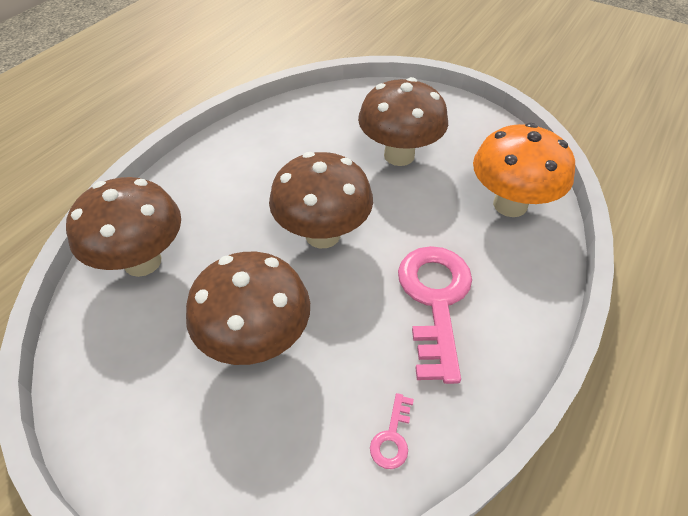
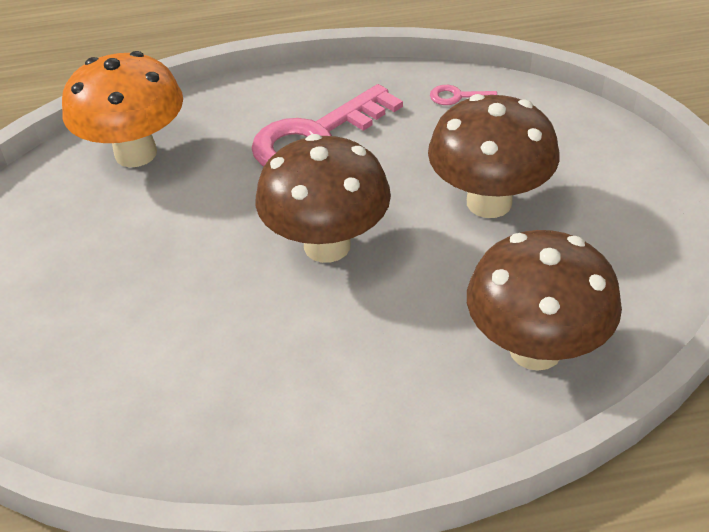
camera: 130 degrees left, 5 degrees down
brown mushroom [358,77,448,166] -> none
pink key [370,393,414,469] -> pink key turned 150 degrees counterclockwise [430,85,497,105]

